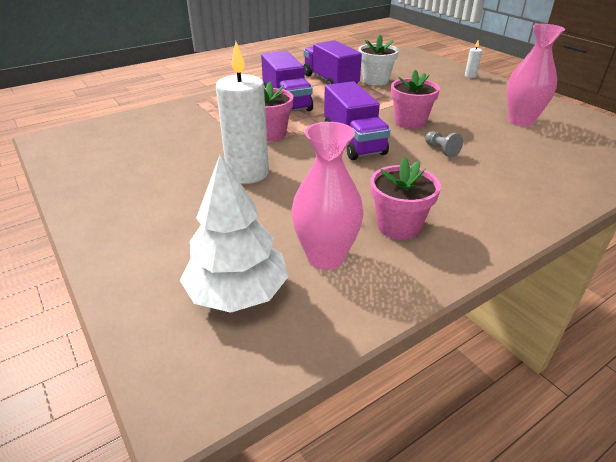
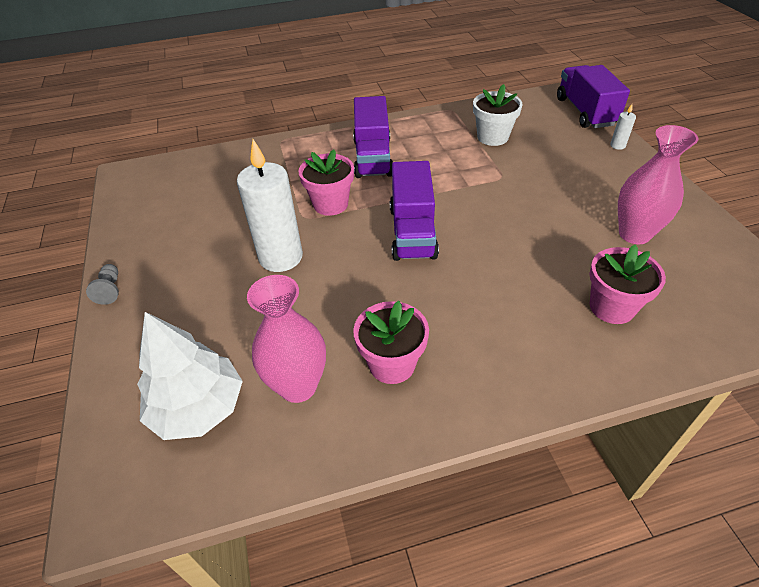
camera: 20 degrees right, 10 degrees up
purple truck [304,40,362,85] -> purple truck moved to [557,65,630,128]
pink flower pot [391,70,440,129] -> pink flower pot moved to [589,245,666,324]
grey pawn [425,131,463,157] -> grey pawn moved to [86,264,119,305]

